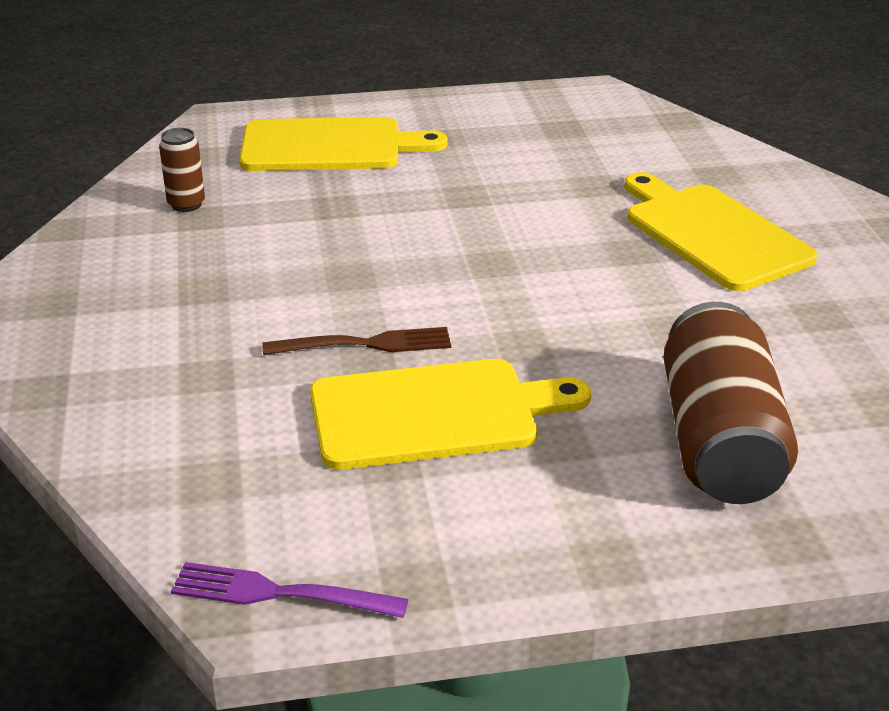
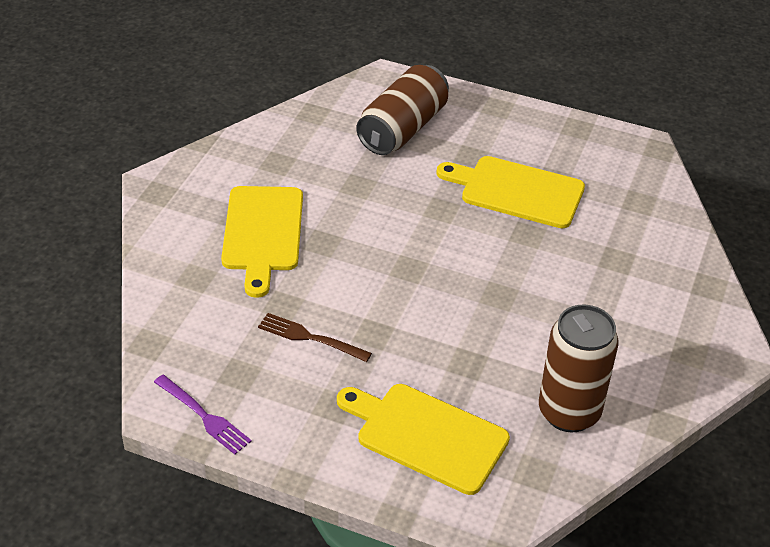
camera: 150 degrees left, 10 degrees up
brown can [159,128,205,212] -> brown can [539,304,618,432], size x2.14
purple fork [171,562,409,618] -> purple fork moved to [154,375,252,455]
brown fork [263,327,451,355] -> brown fork moved to [258,313,372,362]

